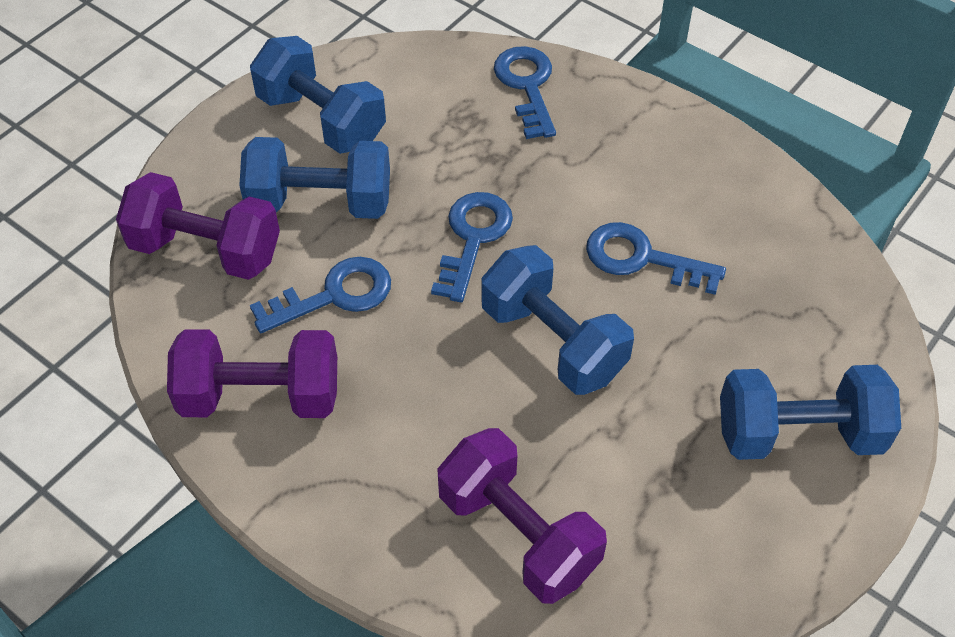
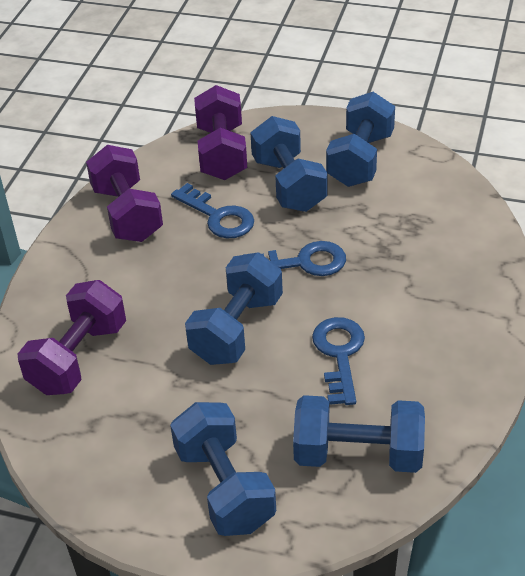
camera: 70 degrees right, 10 degrees down
blue key [494,46,556,139] -> none
none -> blue dumbbell [293,395,425,473]

